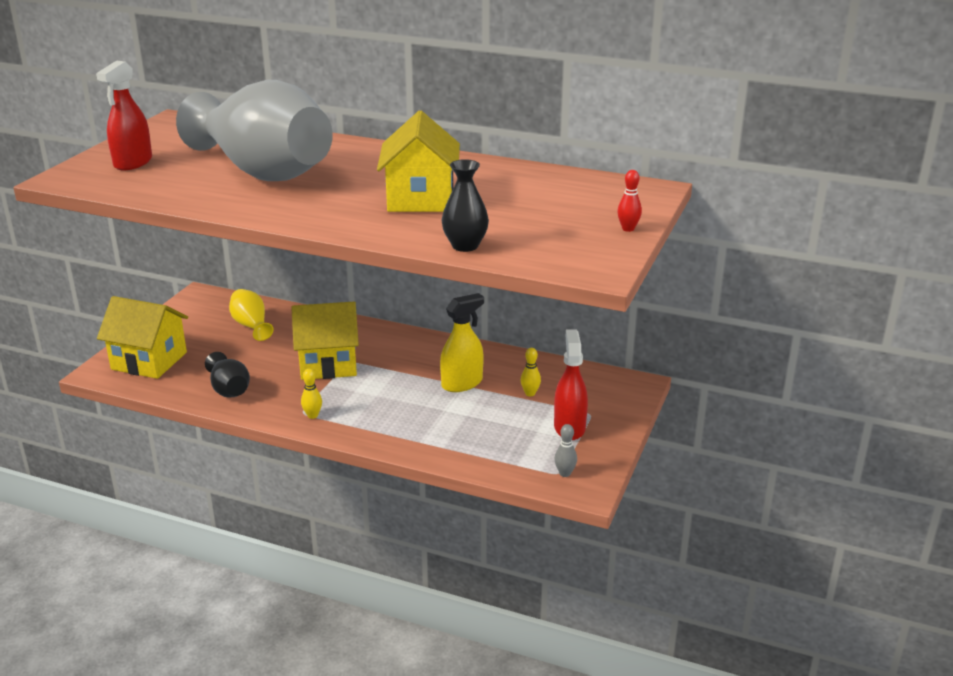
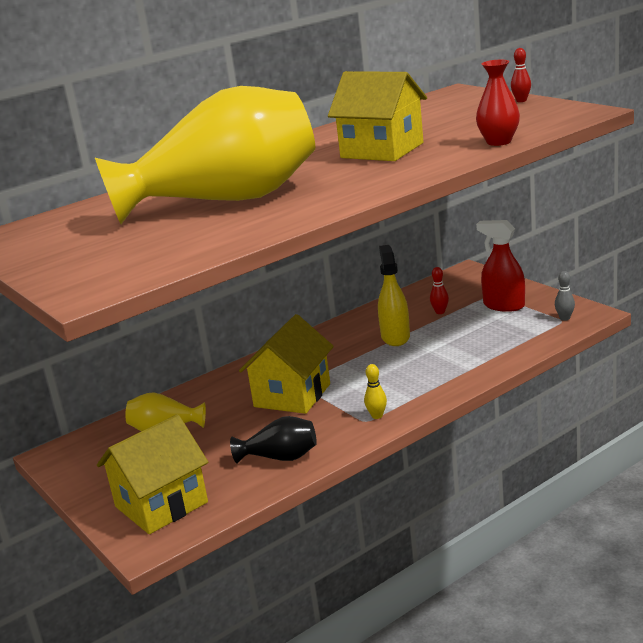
camera: 55 degrees left, 5 degrees down
red spray bottle [96,60,152,170] -> none
grey vase [176,80,333,181] -> yellow vase [95,86,315,224]
black vase [442,159,489,252] -> red vase [476,60,520,146]
yellow bowling pin [521,348,541,396] -> red bowling pin [430,267,449,314]

